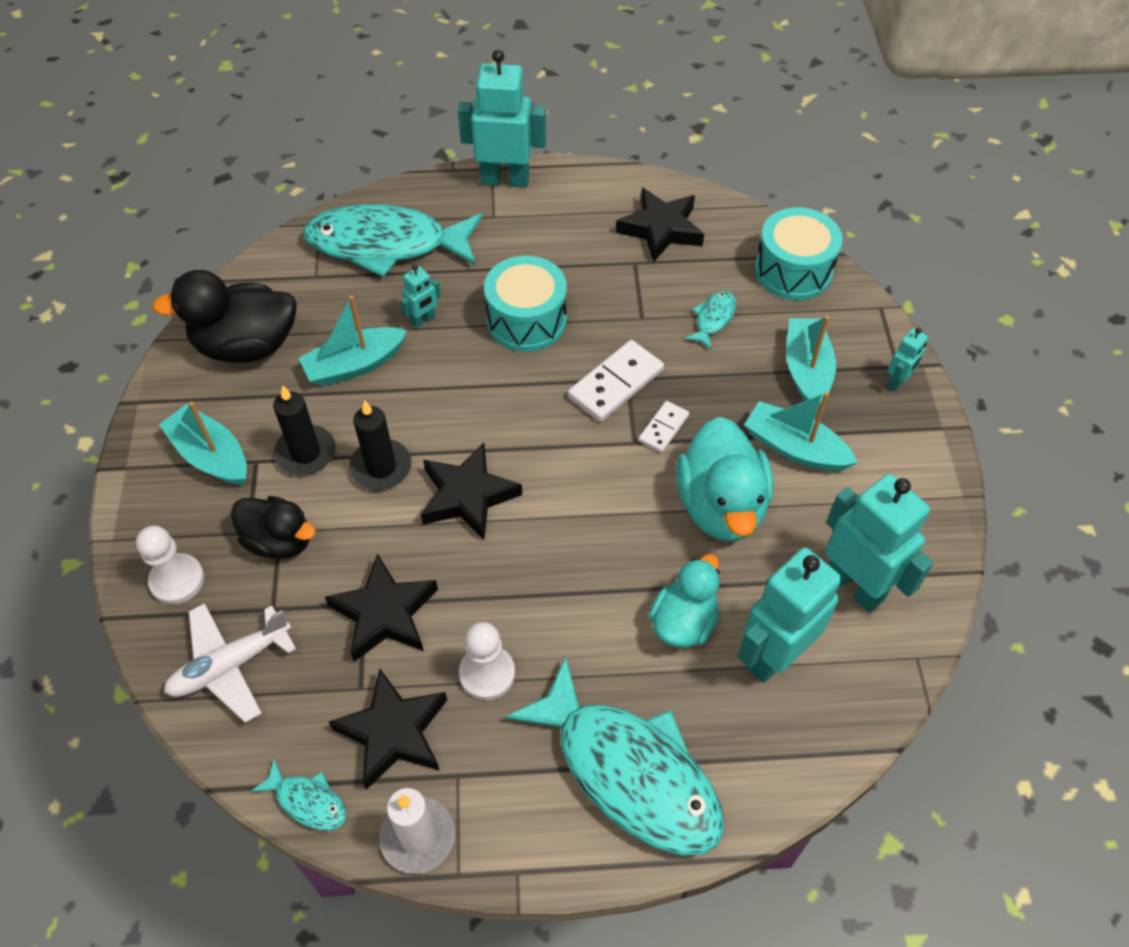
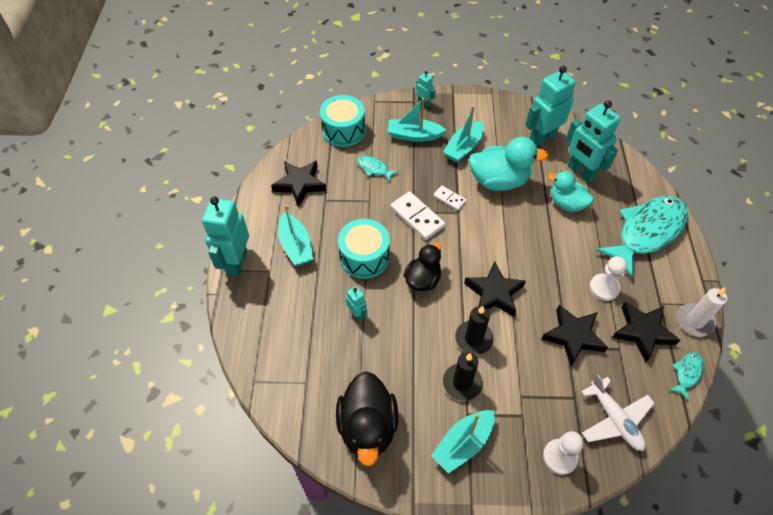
camera: 85 degrees left, 0 degrees up
black duck [231,496,316,559] -> black duck moved to [404,243,441,291]
turquoise boat [298,295,407,386] -> turquoise boat moved to [278,205,313,266]
turquoise fish [303,204,482,277] -> none

